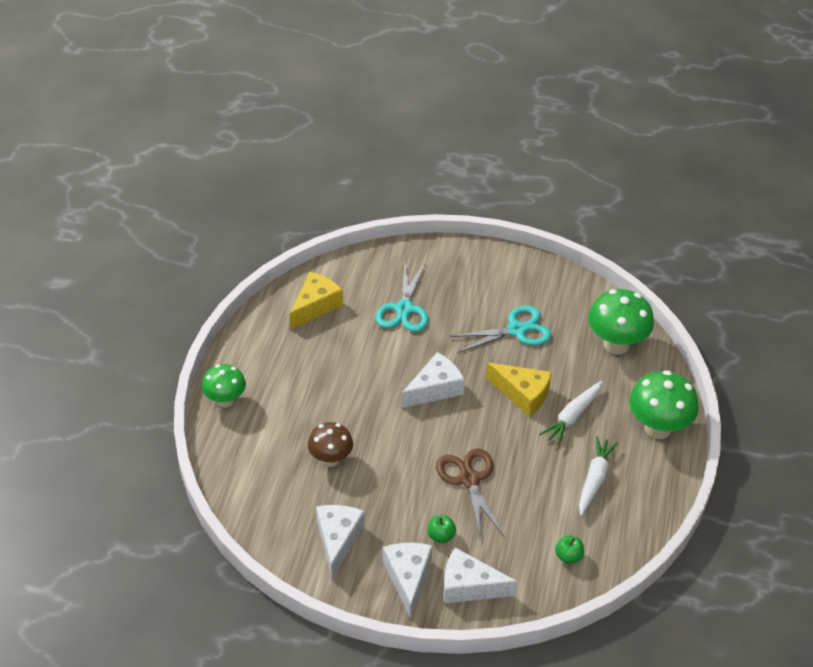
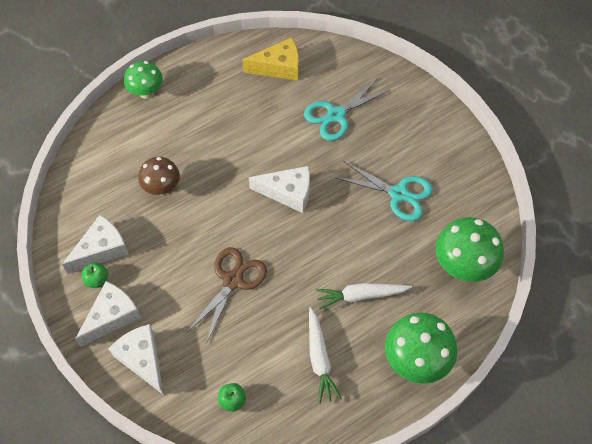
camera: 45 degrees right, 15 degrees up
green apple [427,515,456,543] -> green apple moved to [82,262,108,288]
yellow cheese [486,363,552,417] -> none
white carrot [579,436,618,516] -> white carrot turned 105 degrees clockwise [309,307,342,404]

